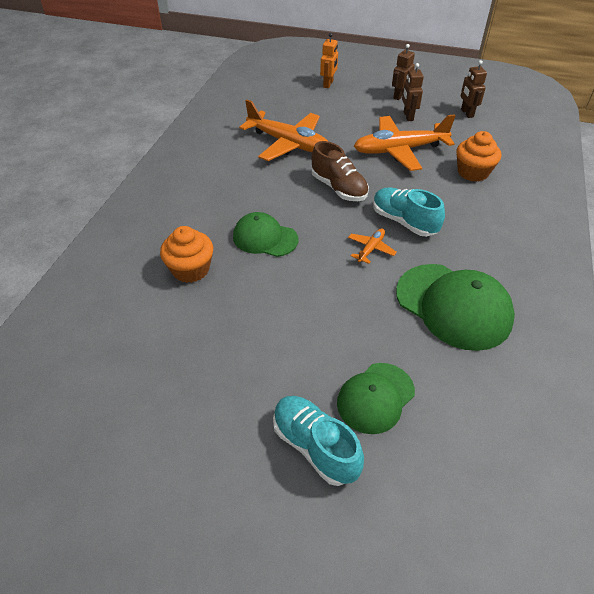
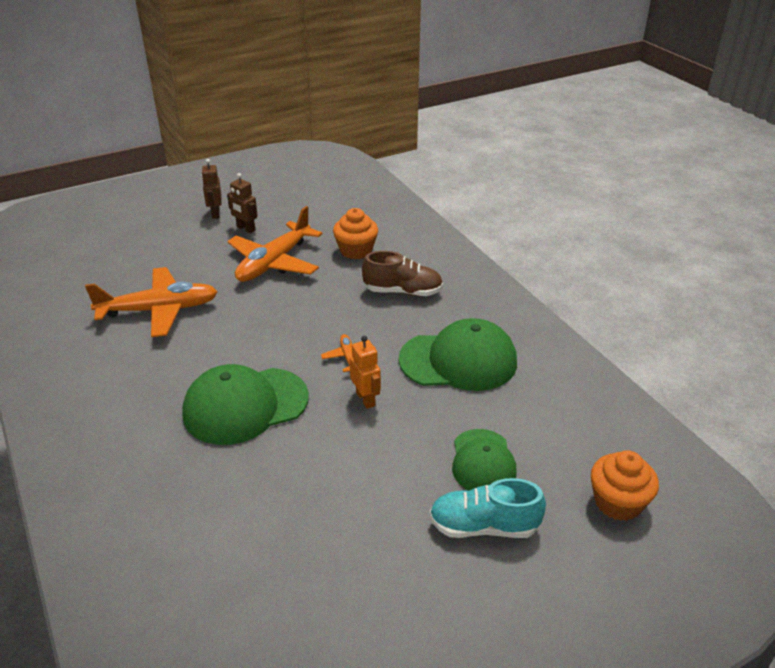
camera: 45 degrees left, 10 degrees down
orange cupcake [160,226,213,283] -> orange cupcake moved to [591,450,659,521]
green cap [233,212,298,257] -> green cap [182,364,309,445], size x1.60
brown shoe [312,141,369,201] -> brown shoe moved to [362,251,443,296]
orange robot [320,33,338,88] -> orange robot moved to [349,336,381,409]
turquoise shoe [373,187,445,236] -> none
brown robot [461,60,487,118] -> none

